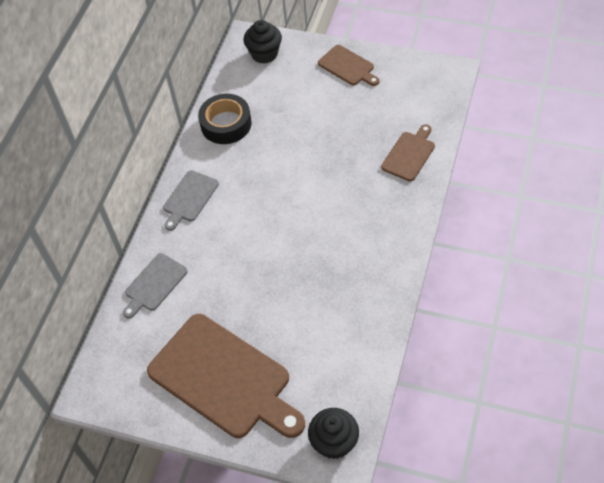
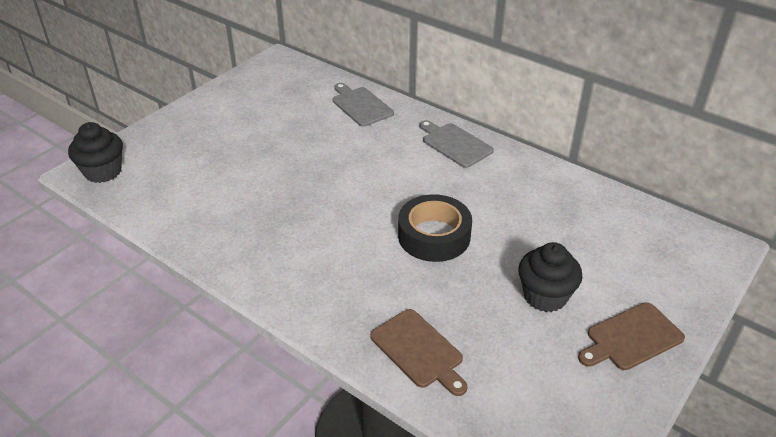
camera: 105 degrees right, 15 degrees down
brown cutting board [147,314,305,438] -> none
black tape [198,94,252,144] -> black tape moved to [398,194,472,262]
black cupcake [244,20,282,64] -> black cupcake moved to [518,242,583,312]

